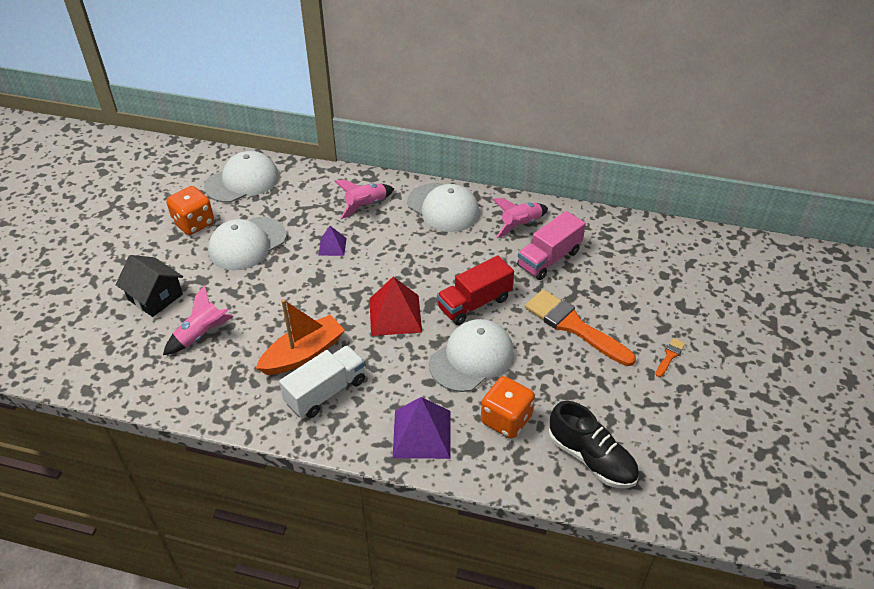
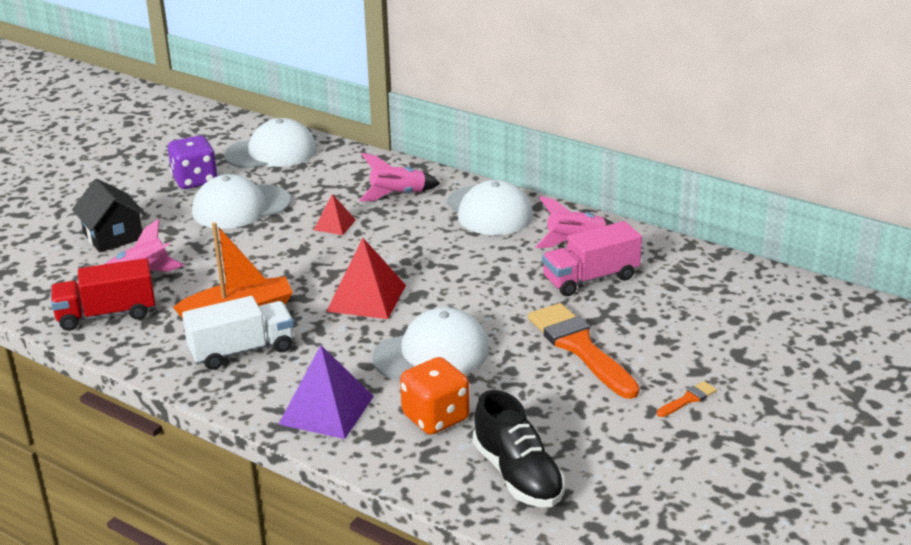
camera: 20 degrees right, 15 degrees down
orange dice [166,186,214,235] -> purple dice [168,136,218,189]
purple pyramid [318,226,347,256] -> red pyramid [314,194,356,235]
red truck [437,255,514,325] -> red truck moved to [51,258,155,331]

